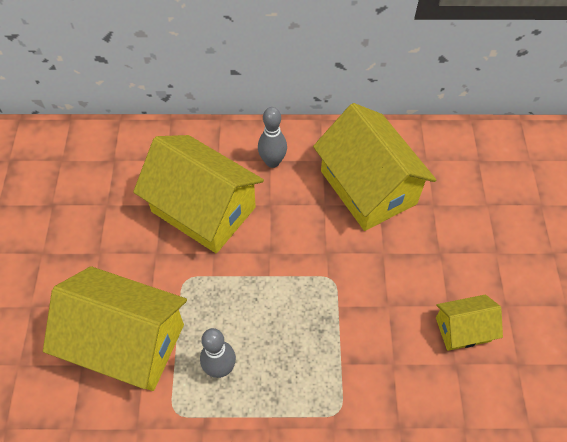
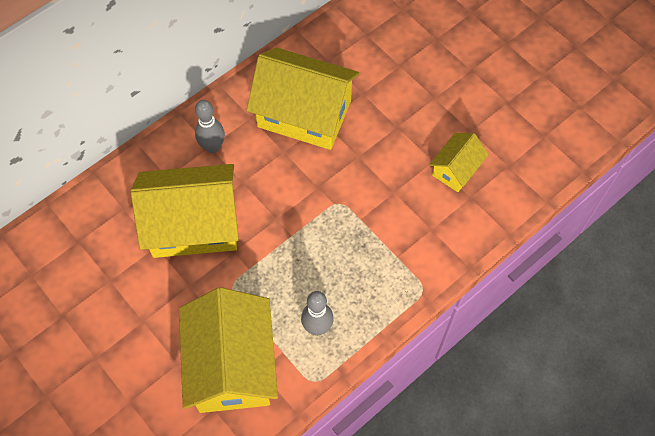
camera: 40 degrees left, 5 degrees up
yellow house [43,266,187,391] -> yellow house turned 75 degrees counterclockwise [179,287,278,413]

